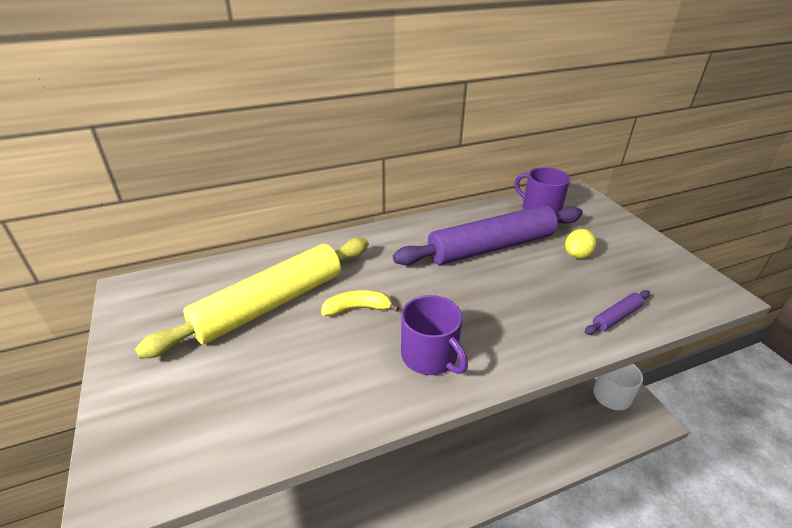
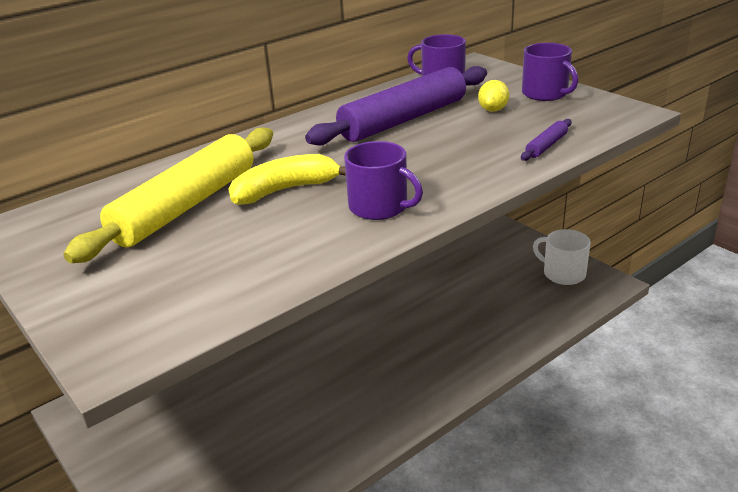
camera: 15 degrees left, 5 degrees down
yellow banana [321,290,400,316] -> yellow banana [229,154,346,205], size x1.50
none -> purple mug [522,43,578,101]

